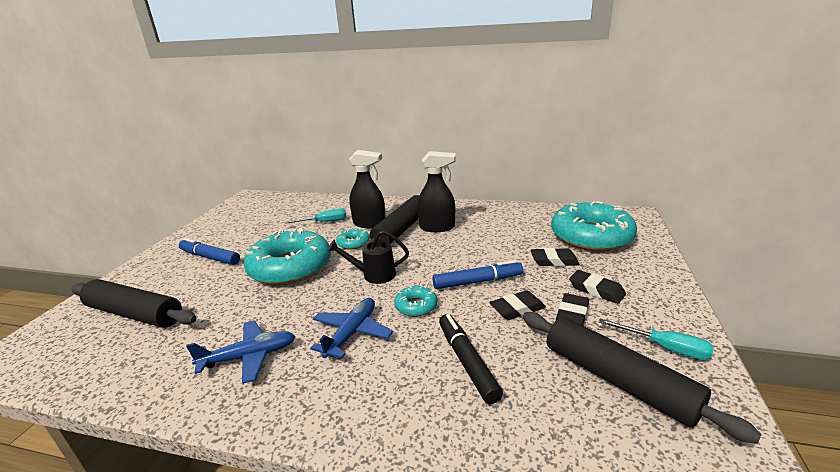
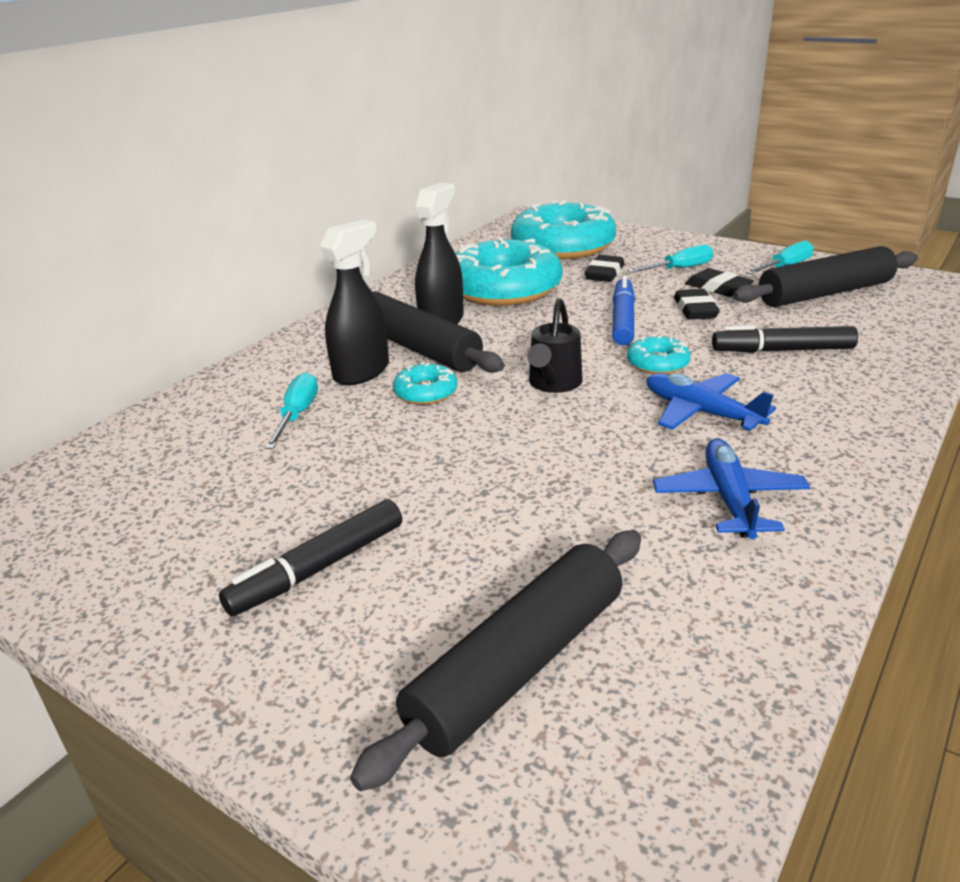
camera: 70 degrees left, 5 degrees up
blue marker [179,238,240,265] -> black marker [219,499,402,616]
turquoise donut [244,228,331,285] -> turquoise donut moved to [455,238,562,306]
black eraser [569,270,626,304] -> turquoise screwdriver [627,244,713,273]

